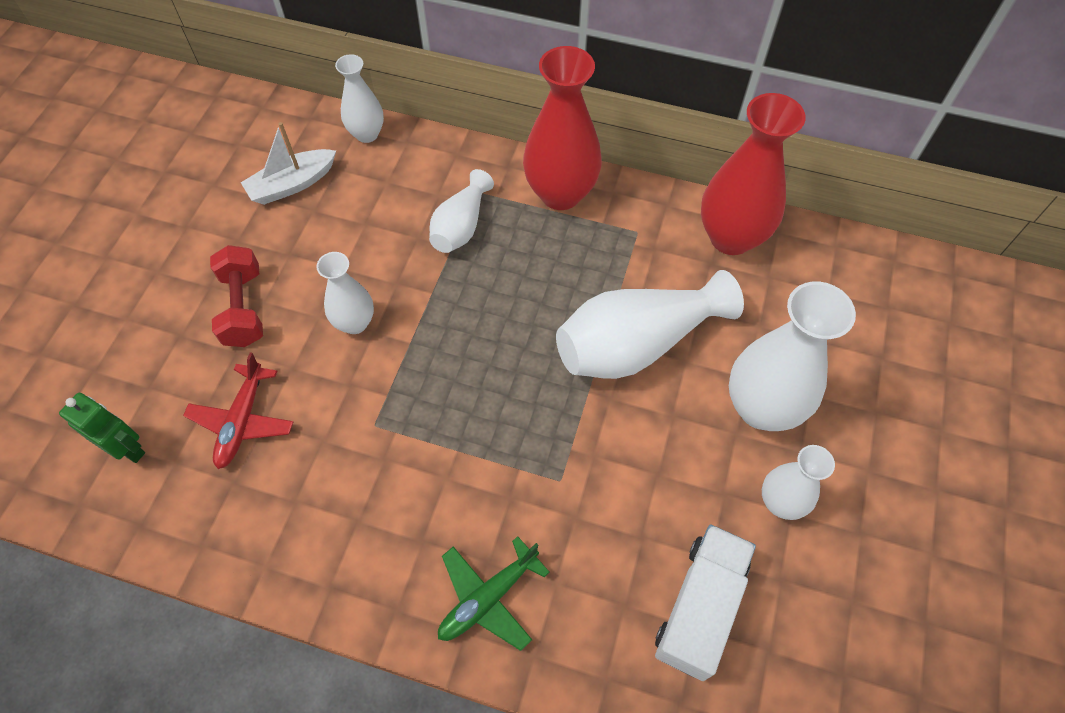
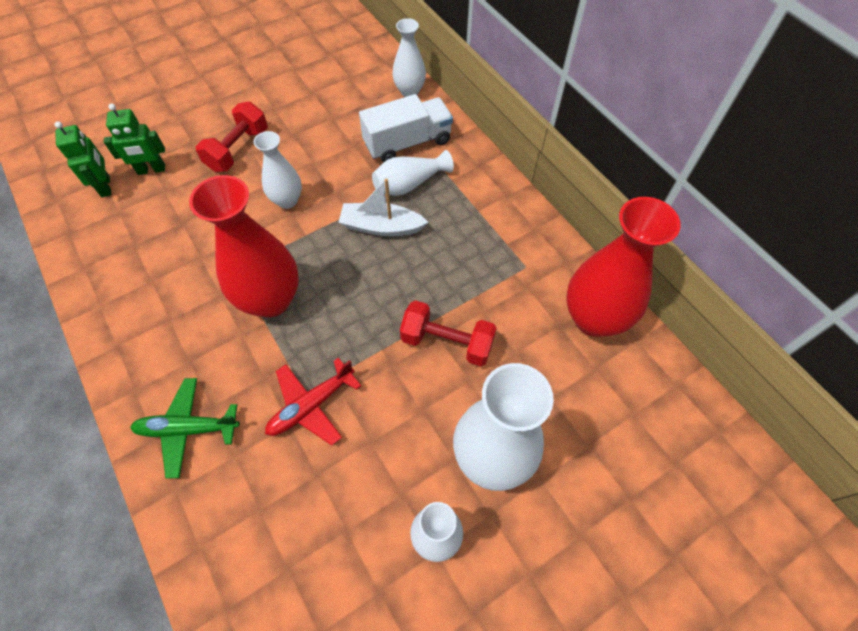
camera: 40 degrees right, 0 degrees up
red plane [183,353,293,469] -> red plane moved to [265,358,362,446]
white boat [241,122,336,205] -> white boat moved to [338,178,428,236]
red vase [523,46,602,210] -> red vase moved to [189,175,299,317]
white vase [556,270,744,379] -> red dumbbell [400,300,496,366]
white truck [655,524,756,681] -> white truck moved to [359,94,453,162]
none -> green robot [104,103,165,175]

